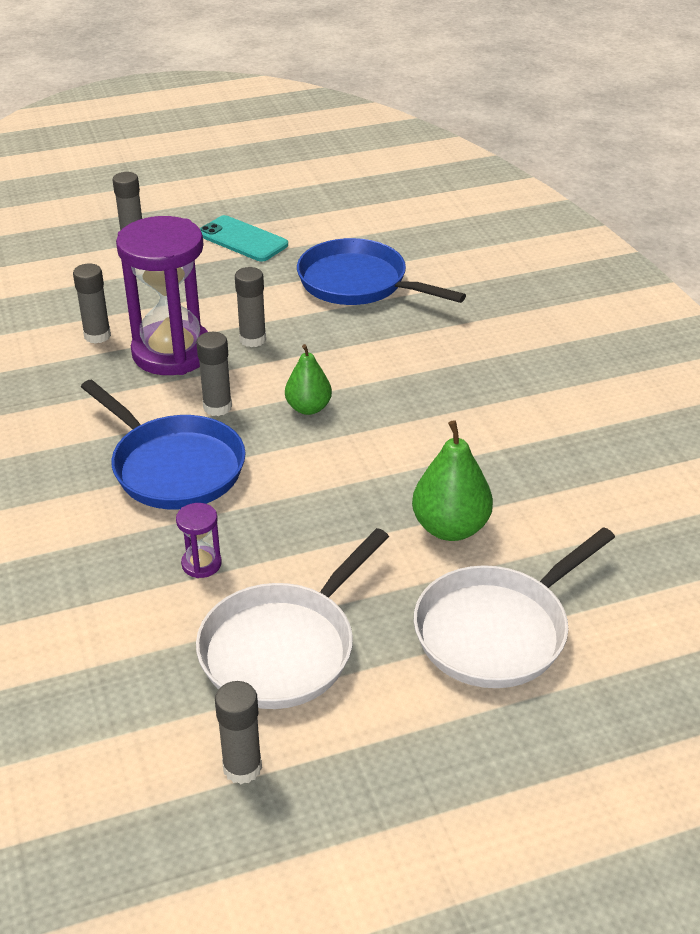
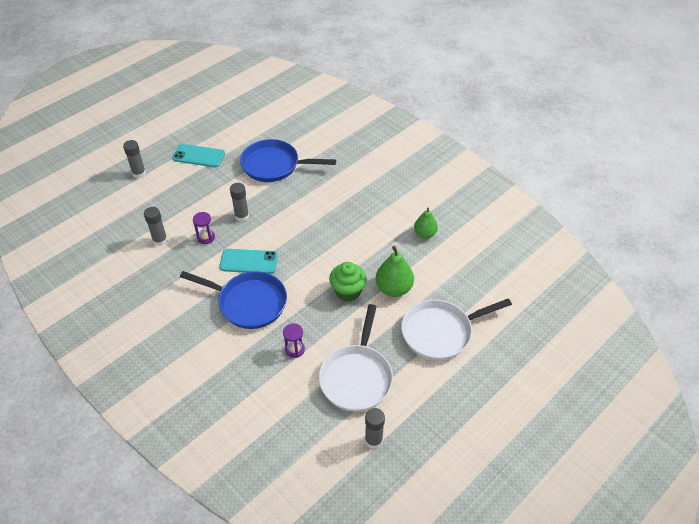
camera: 25 degrees left, 10 degrees up
purple hourglass [116,216,208,375] -> purple hourglass [193,212,215,244], size x0.41
grey glue stick [196,332,232,416] -> turquoise phone [219,249,278,274]
green pear [285,344,332,415] -> green pear moved to [414,207,438,239]
white pan [414,527,615,688] -> white pan turned 45 degrees clockwise [401,298,512,360]
none -> green cupcake [329,262,367,302]

